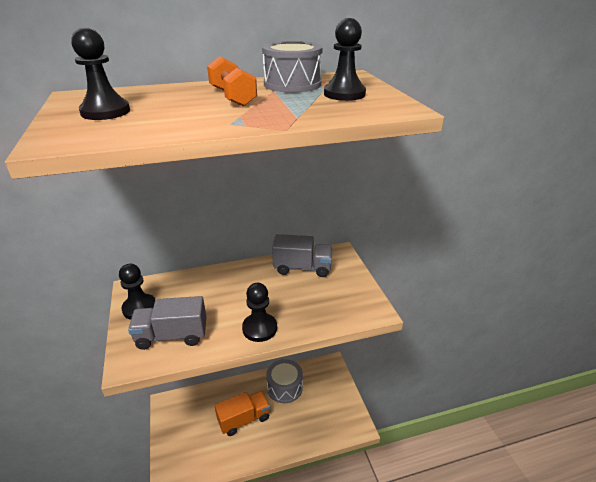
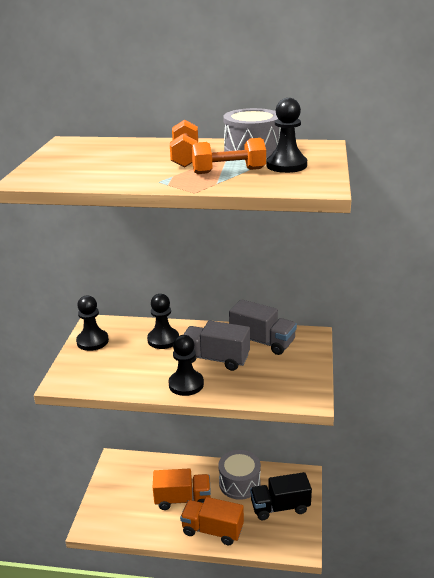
camera: 25 degrees right, 5 degrees down
black pawn [71,27,130,120] -> black pawn moved to [147,294,179,349]
grey truck [128,296,206,350] -> grey truck moved to [183,321,250,371]
none -> orange truck [180,497,244,545]
none -> orange dumbbell [192,138,266,174]
none -> black truck [250,472,312,520]

